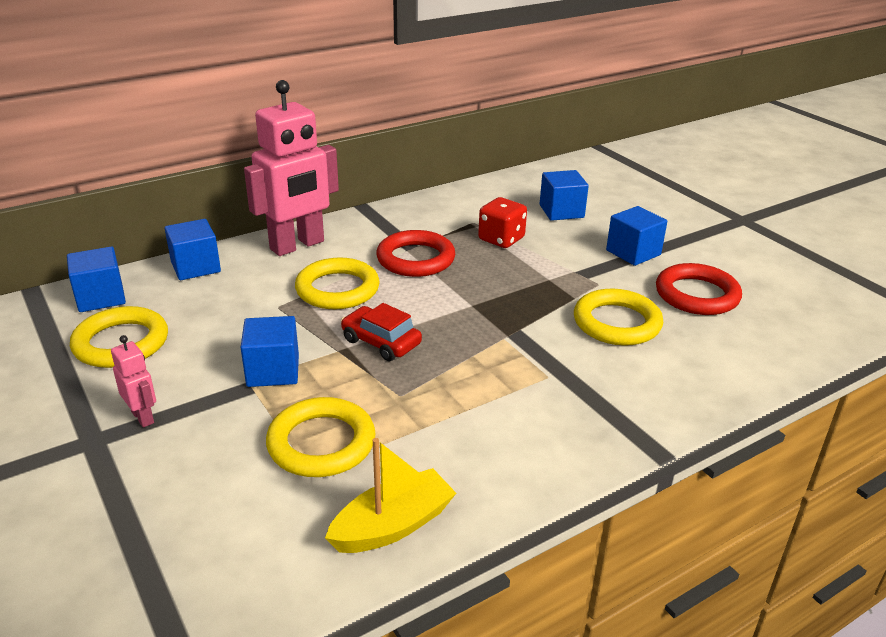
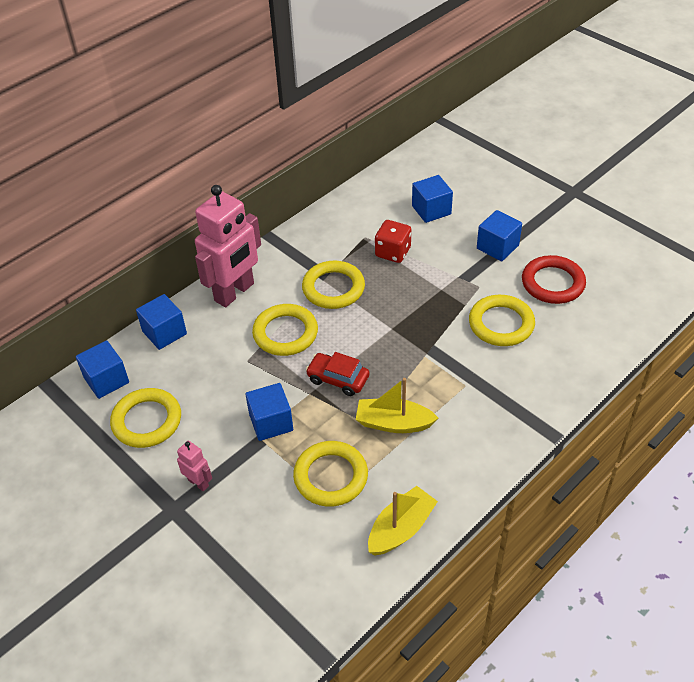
camera: 10 degrees left, 15 degrees up
red ring [376,230,455,277] -> yellow ring [302,261,365,309]
none -> yellow boat [356,378,438,433]

